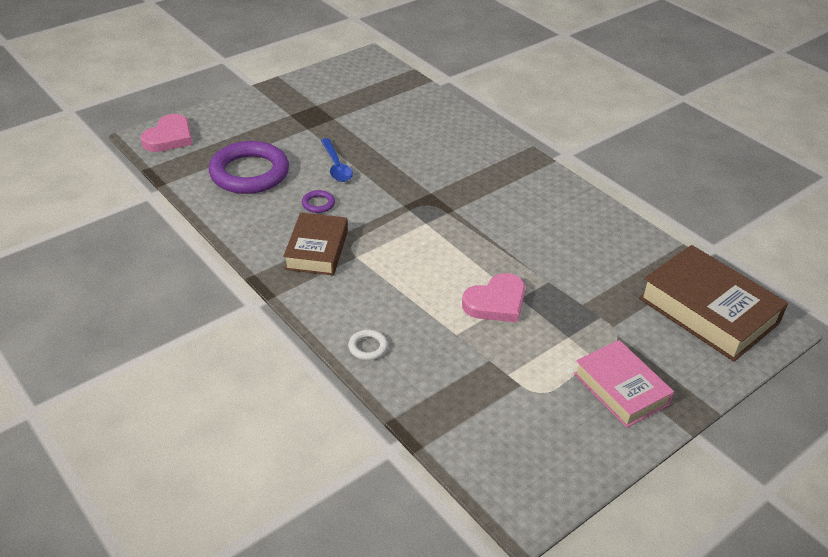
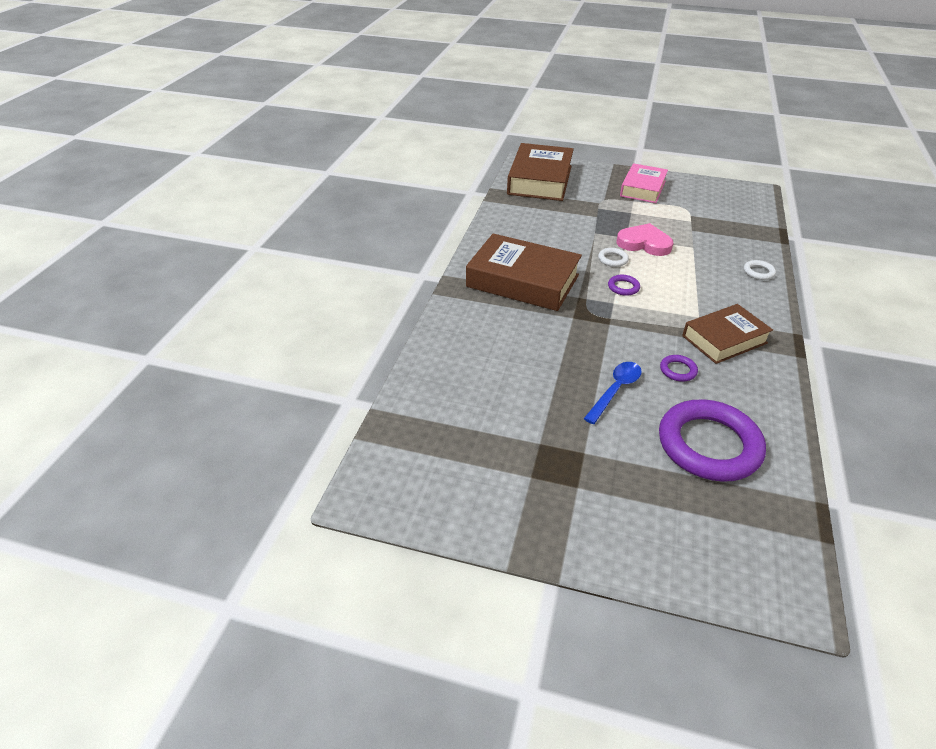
camera: 125 degrees left, 0 degrees up
pink heart [141,114,193,152] -> none
none -> brown book [466,234,582,311]
none -> white ring [598,248,629,267]
none -> purple ring [608,275,640,296]

